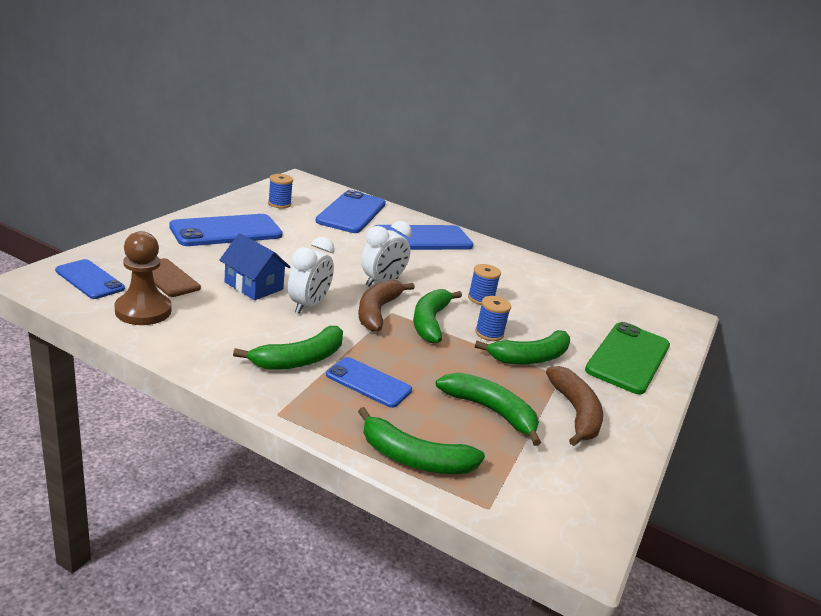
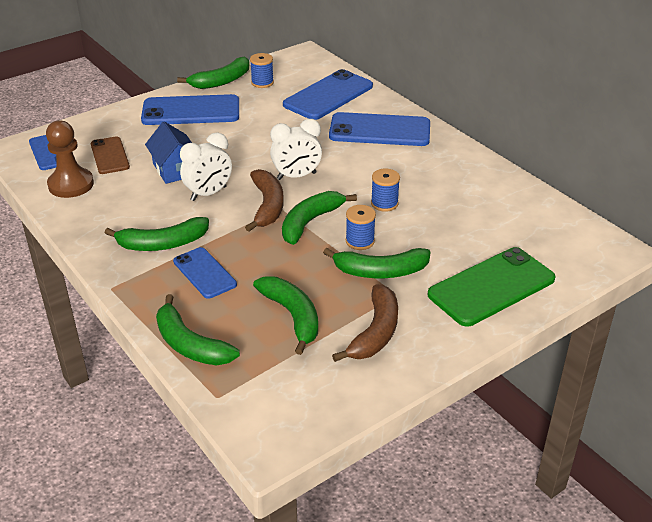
camera: 30 degrees right, 10 degrees up
brown banana [358,280,415,332] -> brown banana turned 135 degrees clockwise [245,169,284,232]
none -> green banana [177,56,249,89]

